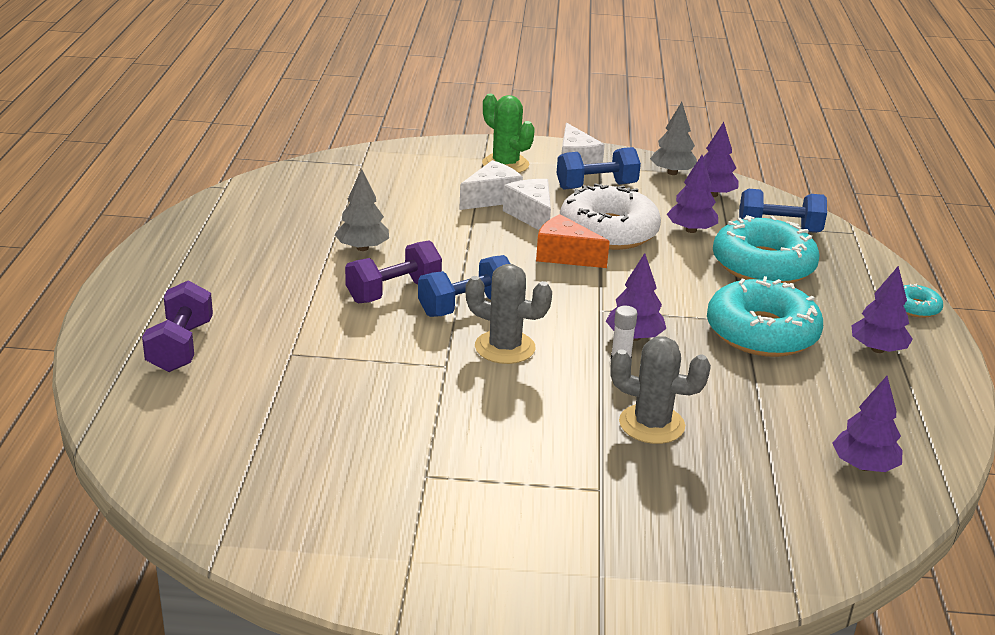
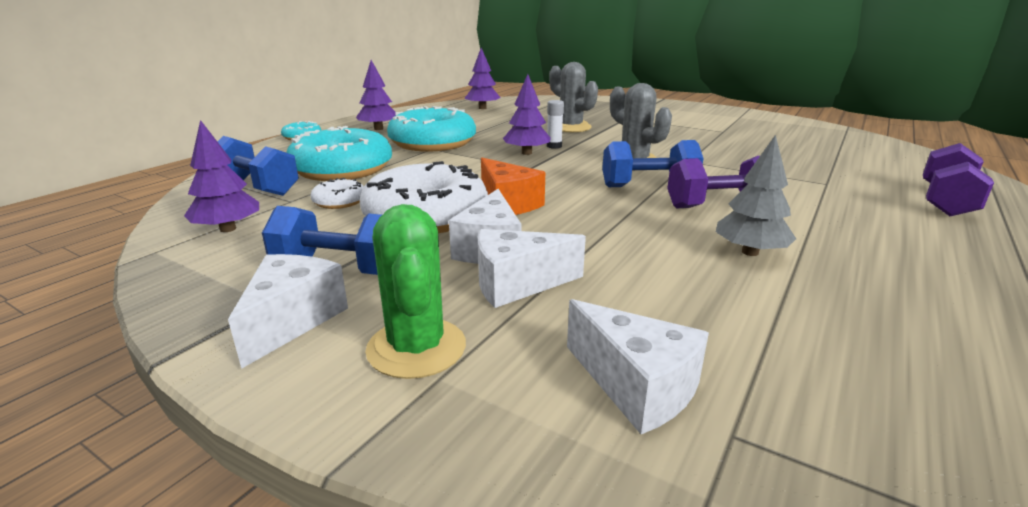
camera: 150 degrees left, 5 degrees down
grey tree [650,102,697,175] -> none
purple tree [667,155,718,233] -> white donut [310,178,364,209]
none -> white cheese [567,299,709,434]

